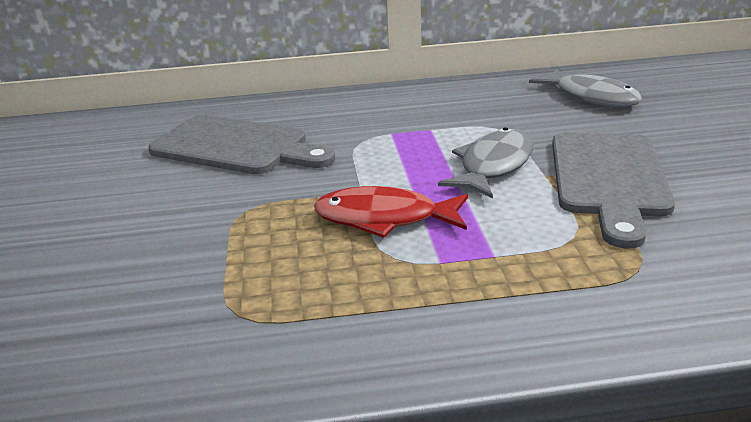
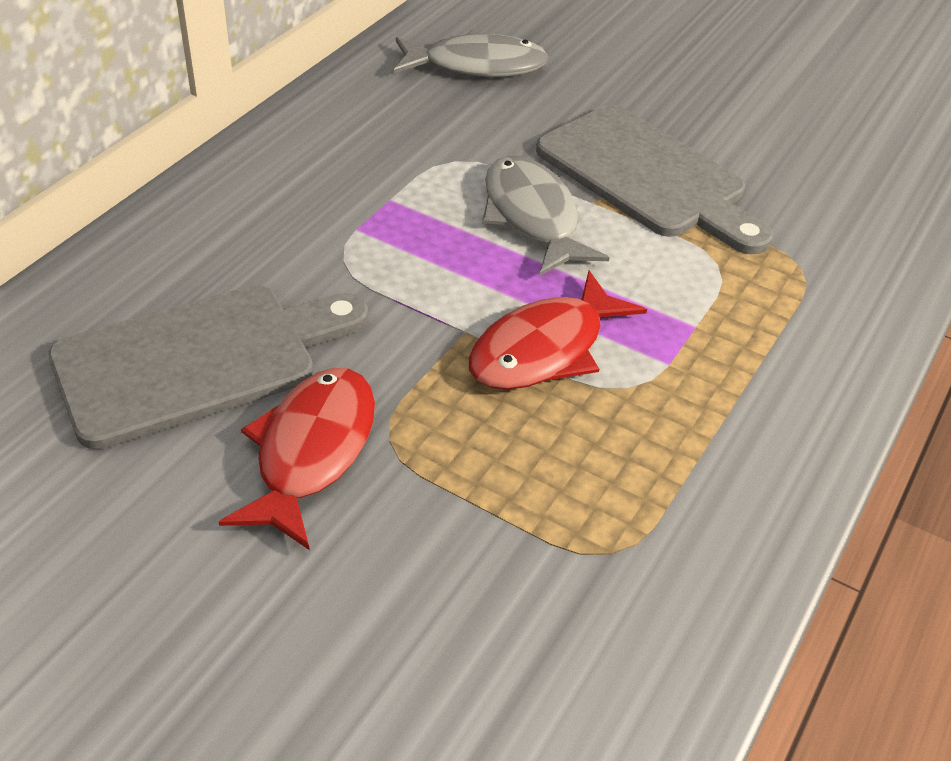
camera: 55 degrees left, 15 degrees up
none -> red fish [219,368,375,550]

